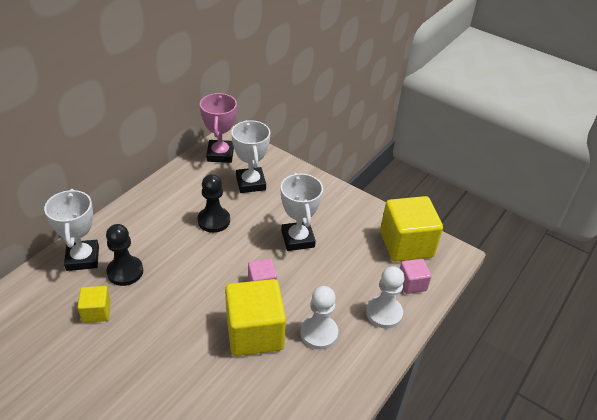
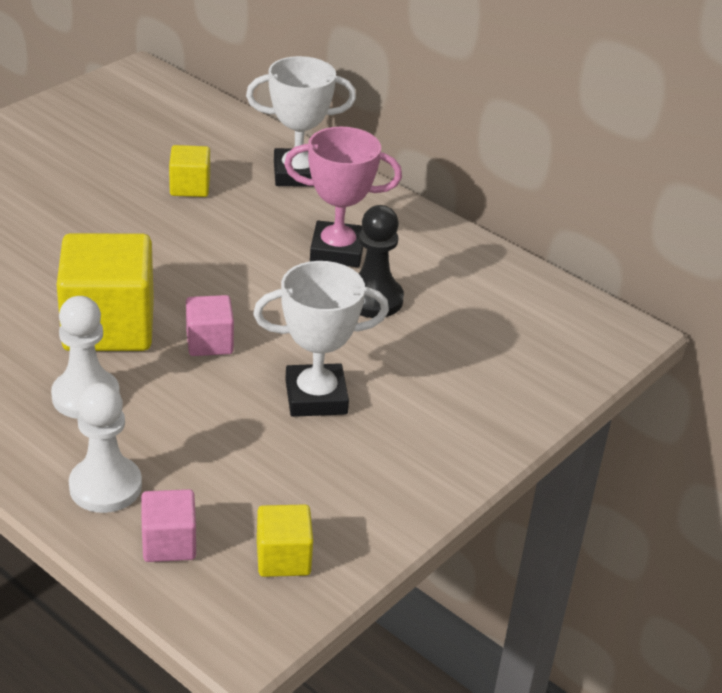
camera: 95 degrees right, 5 degrees down
black pawn [106,224,143,286] -> none
pink trophy [200,93,237,163] -> pink trophy moved to [284,127,402,267]
white trophy [231,120,270,193] -> none
yellow cube [380,196,443,262] -> yellow cube [257,504,313,577], size x0.50

